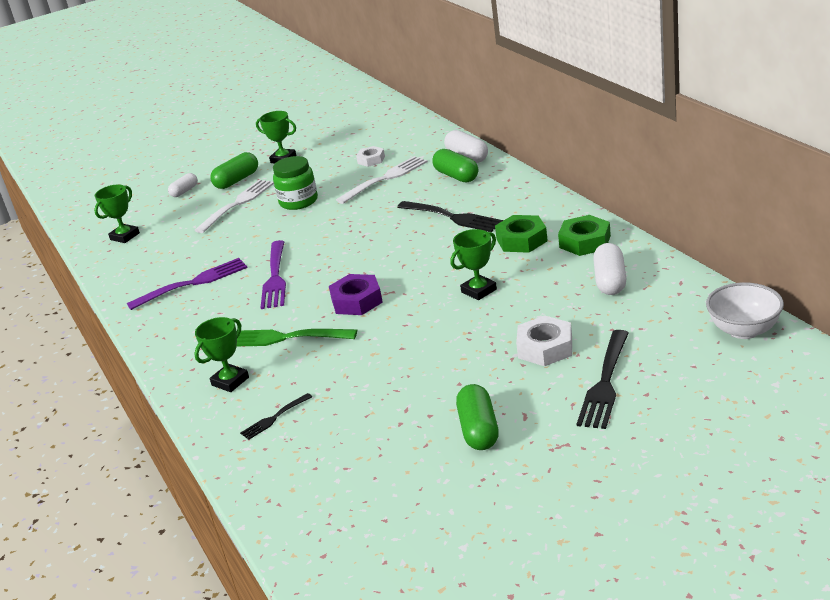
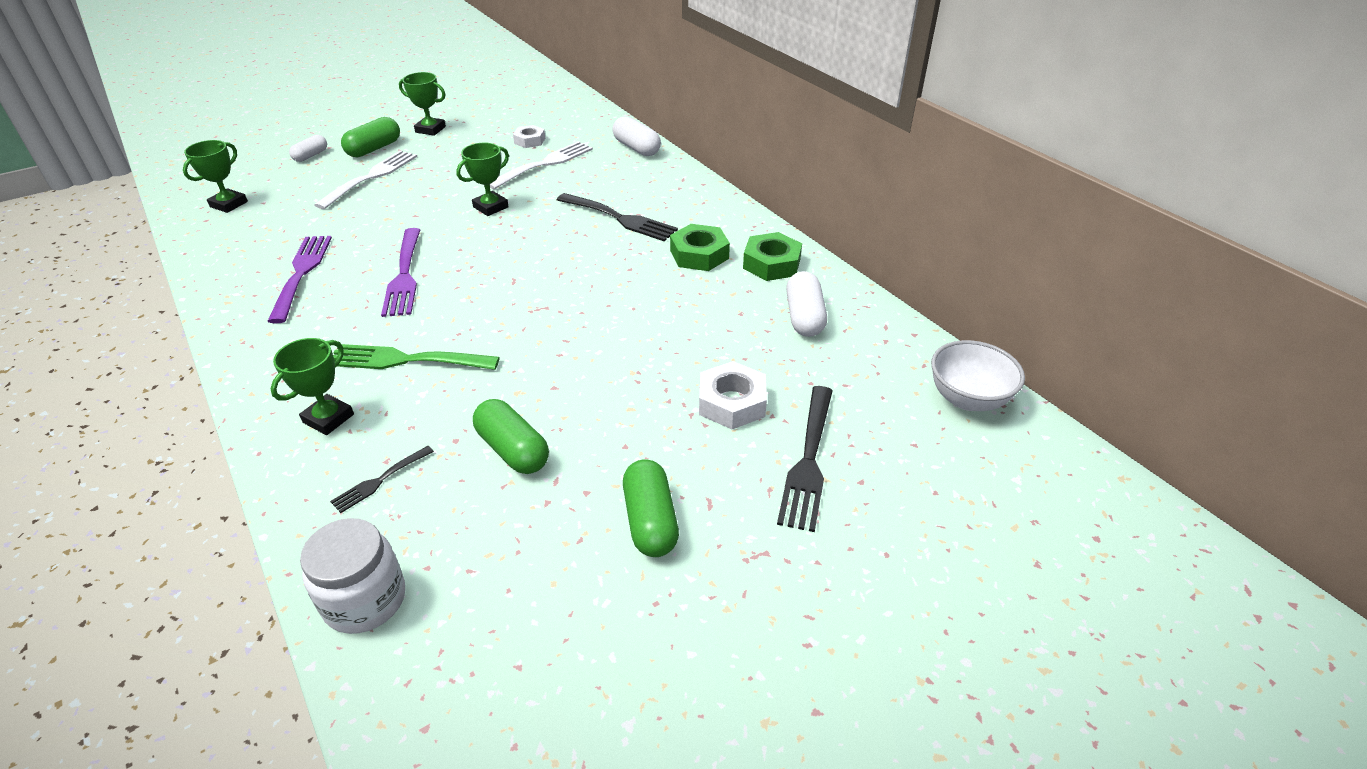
camera: 10 degrees left, 10 degrees up
purple fork [127,258,247,310] -> purple fork turned 60 degrees counterclockwise [267,236,332,323]
green jar [273,156,318,210] -> none
purple nut [329,274,383,315] -> none
green capsule [432,149,478,183] -> green capsule moved to [473,399,549,474]
green trophy [450,229,497,300] -> green trophy moved to [456,143,509,216]
none -> white jar [300,518,405,634]

